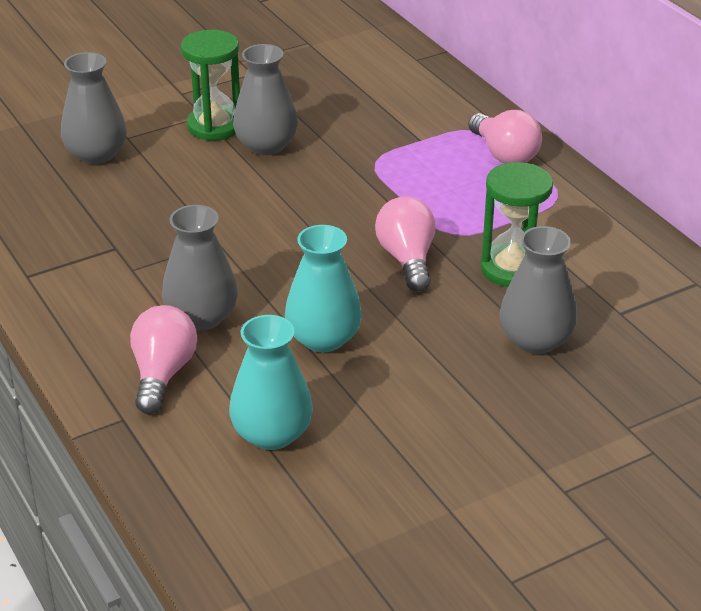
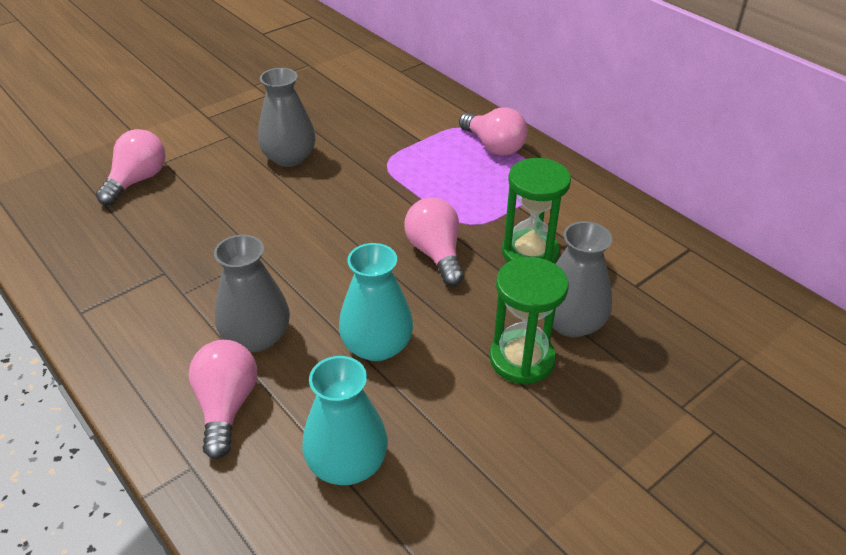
camera: 10 degrees left, 5 degrees up
grey vase [61,52,127,164] -> pink light bulb [96,129,166,205]
green hourglass [181,30,240,141] -> green hourglass moved to [489,257,568,384]

